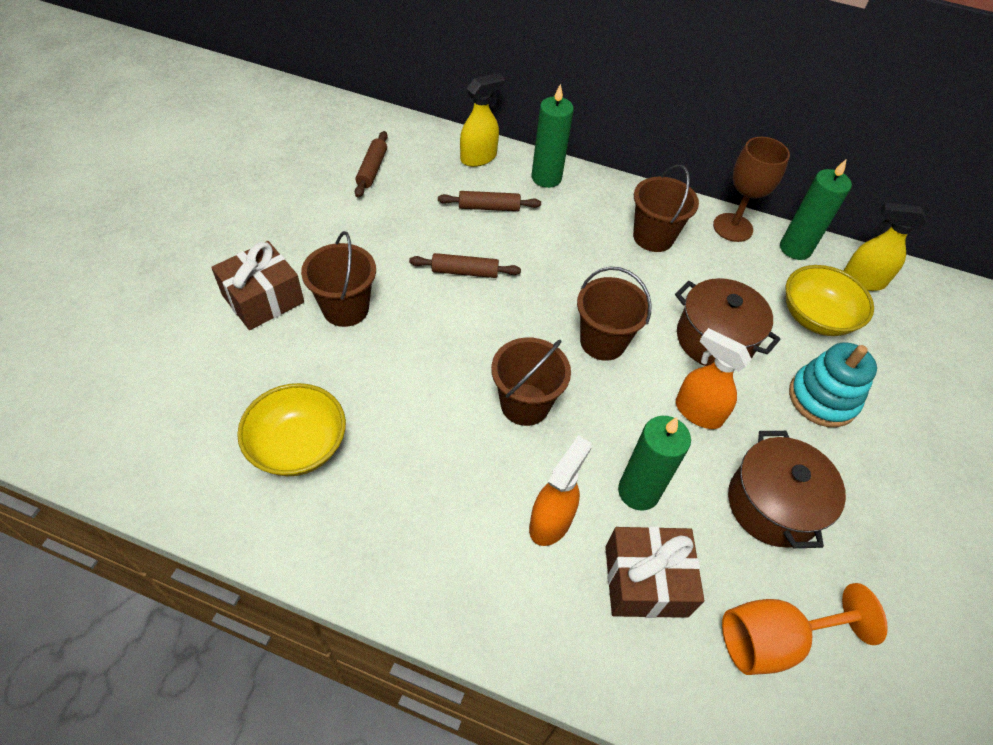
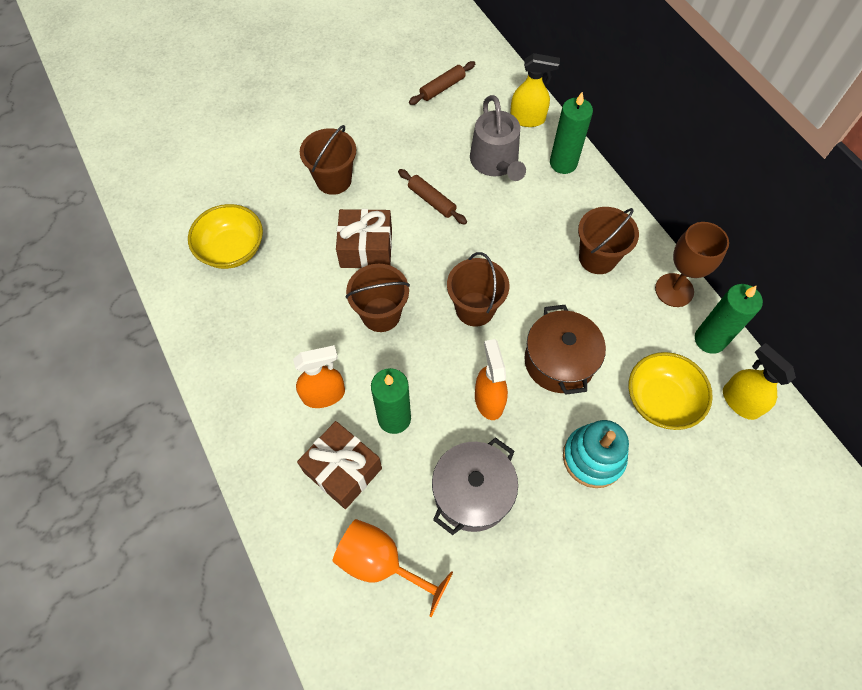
camera: 45 degrees right, 10 degrees up
brown gift [211,241,304,330] -> brown gift moved to [336,209,392,268]
brown rolling pin [438,191,541,211] -> grey watering can [470,95,526,181]
brown pot [728,431,846,548] -> grey pot [432,437,518,535]

